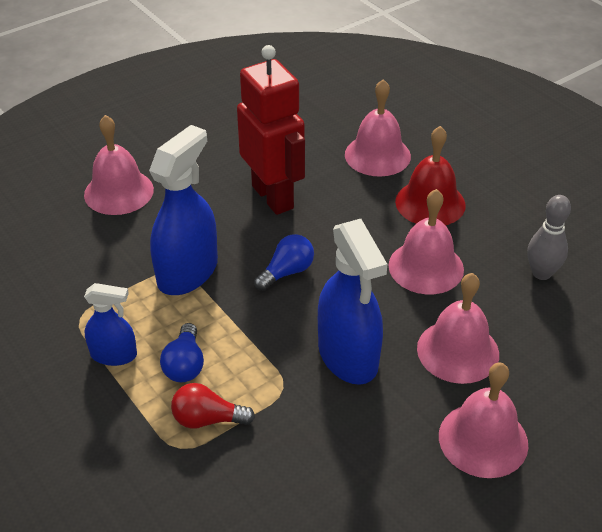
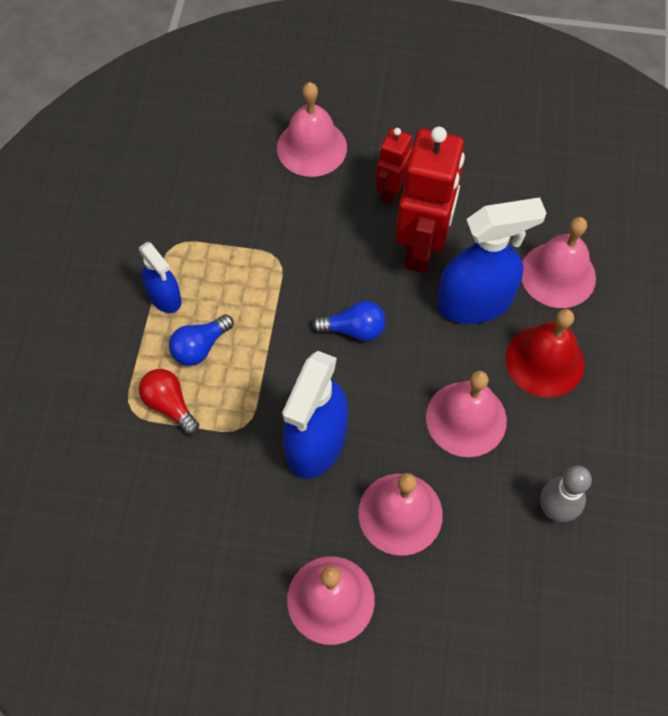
camera: 45 degrees right, 20 degrees up
blue spray bottle [149,125,218,295] -> blue spray bottle moved to [437,197,546,324]
none -> red robot [376,128,412,204]

